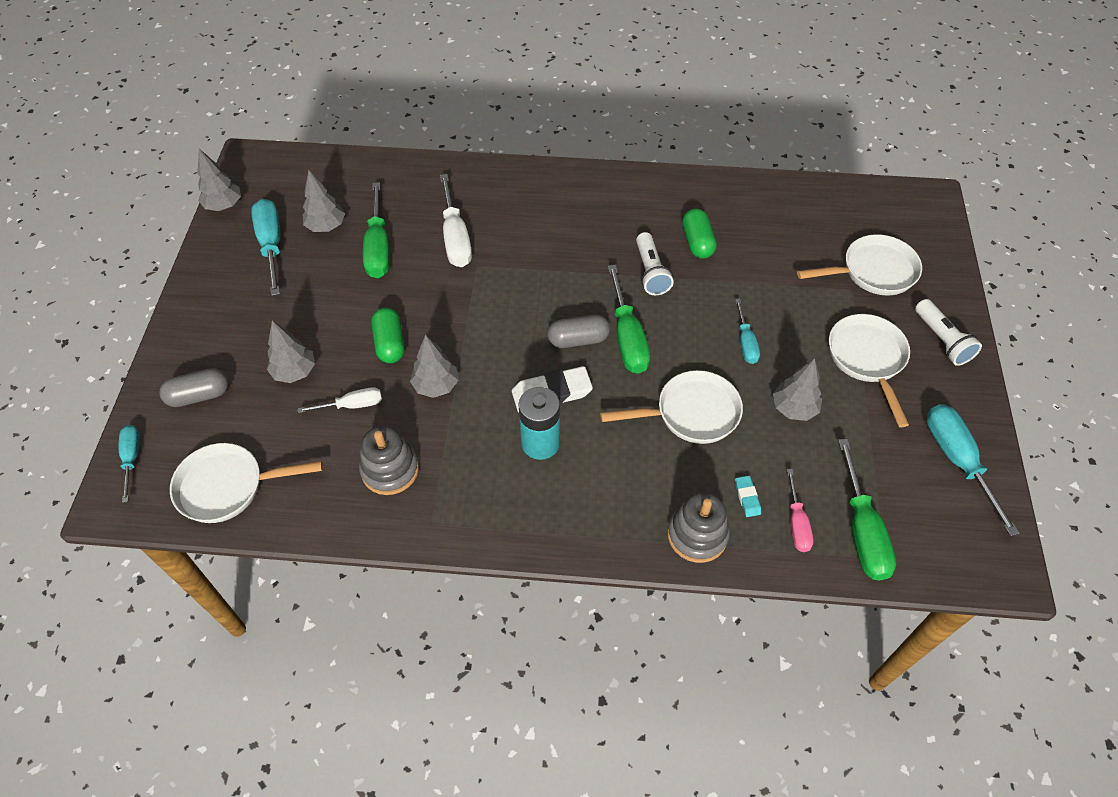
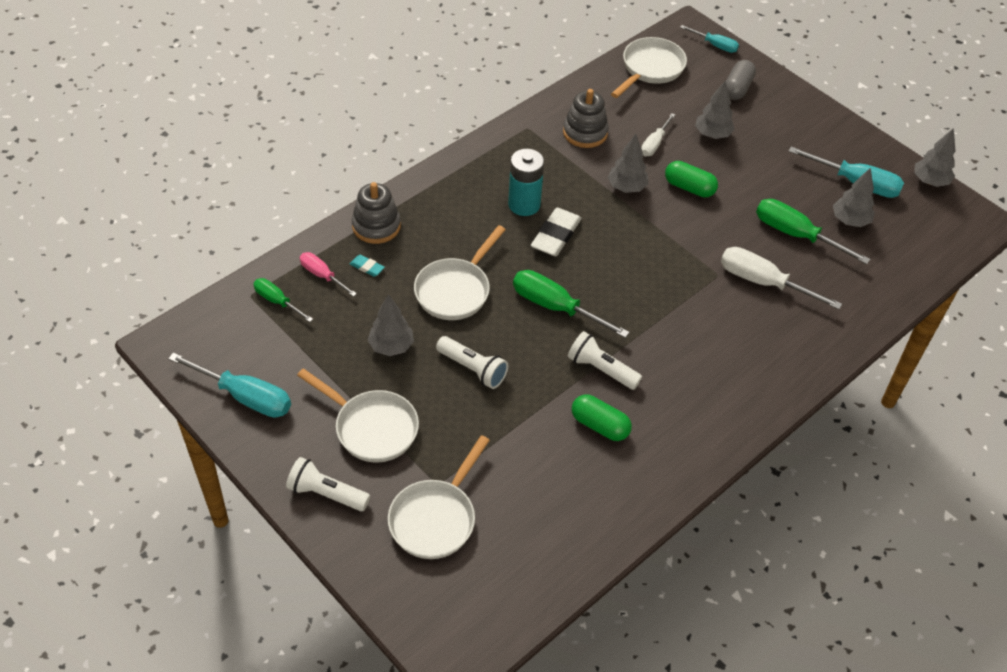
camera: 130 degrees right, 5 degrees down
grey capsule [548,315,610,348] -> none
turquoise screwdriver [735,298,760,364] -> white flashlight [436,336,508,389]
green screwdriver [838,439,896,581] -> green screwdriver [253,278,313,322], size x0.59

